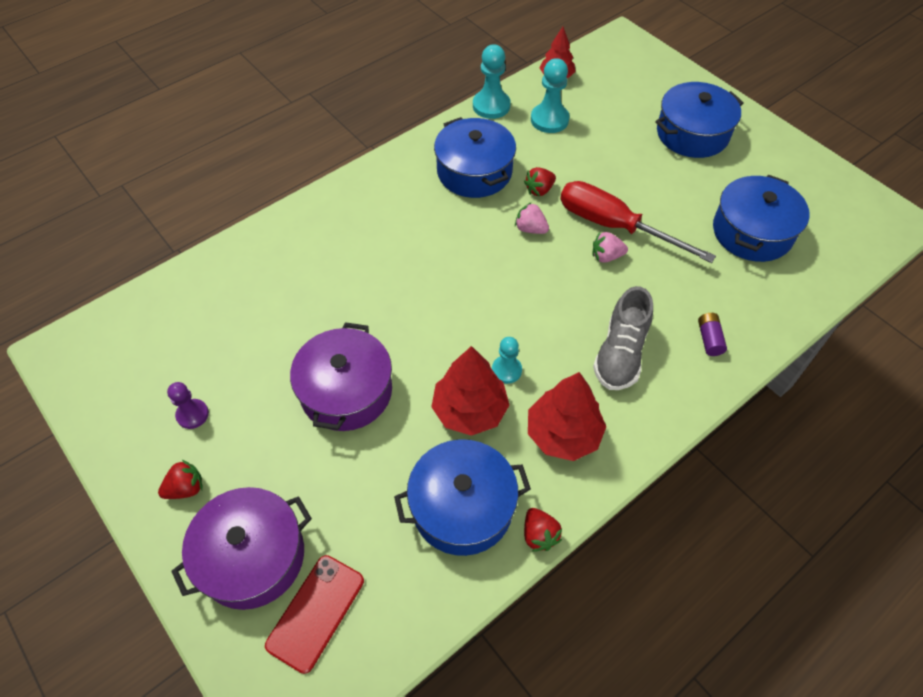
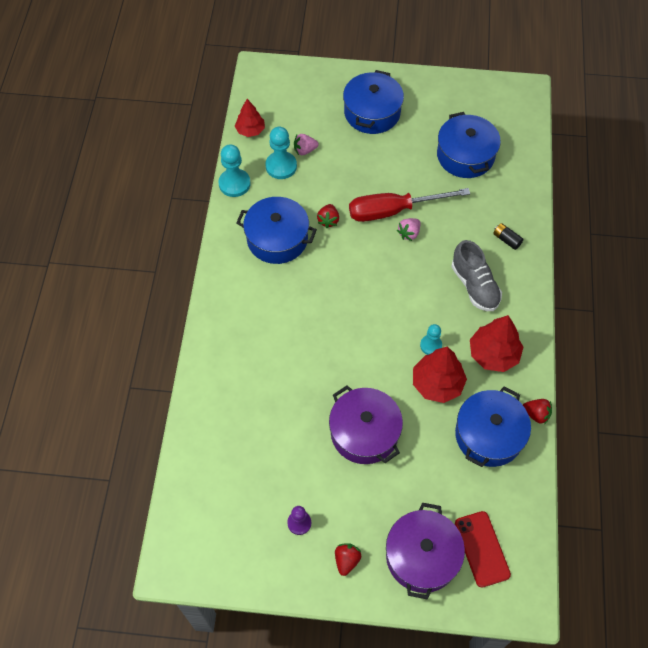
camera: 45 degrees left, 5 degrees up
pink strawberry [515,202,549,234] -> pink strawberry moved to [294,134,319,155]
purple battery [698,313,727,356] -> black battery [493,223,524,250]

